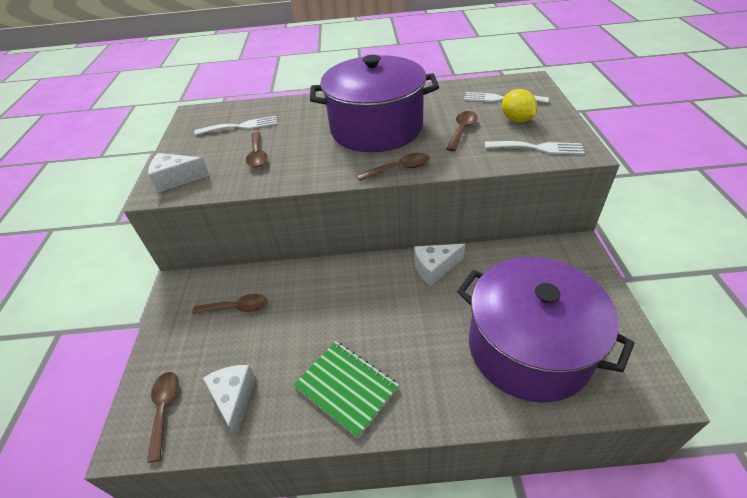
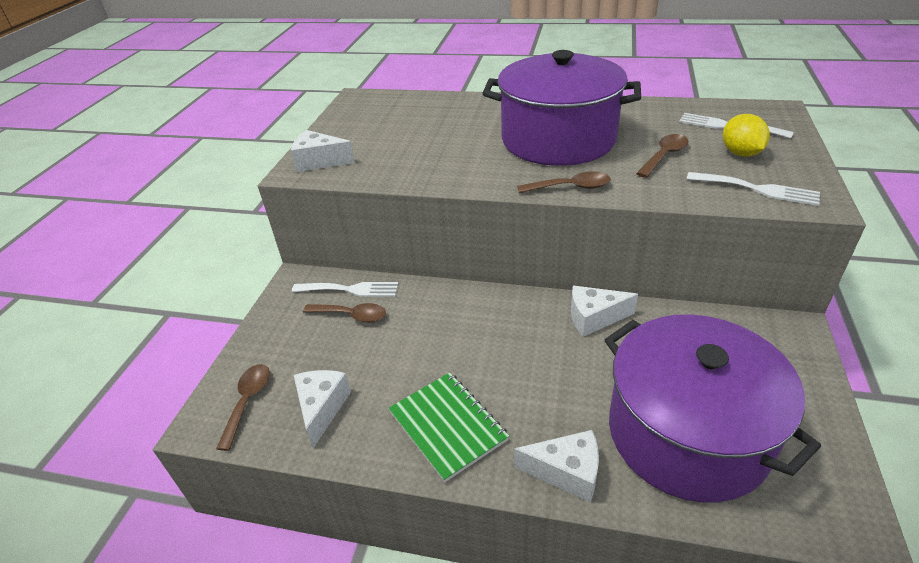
camera: 15 degrees right, 5 degrees down
white fork [194,116,277,135] -> white fork moved to [292,282,398,297]
brown spoon [246,132,268,168] -> none
none -> white cheese [514,430,599,503]

